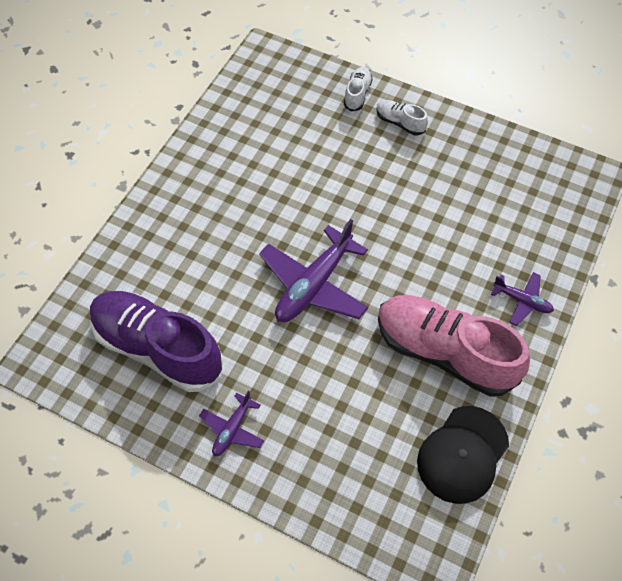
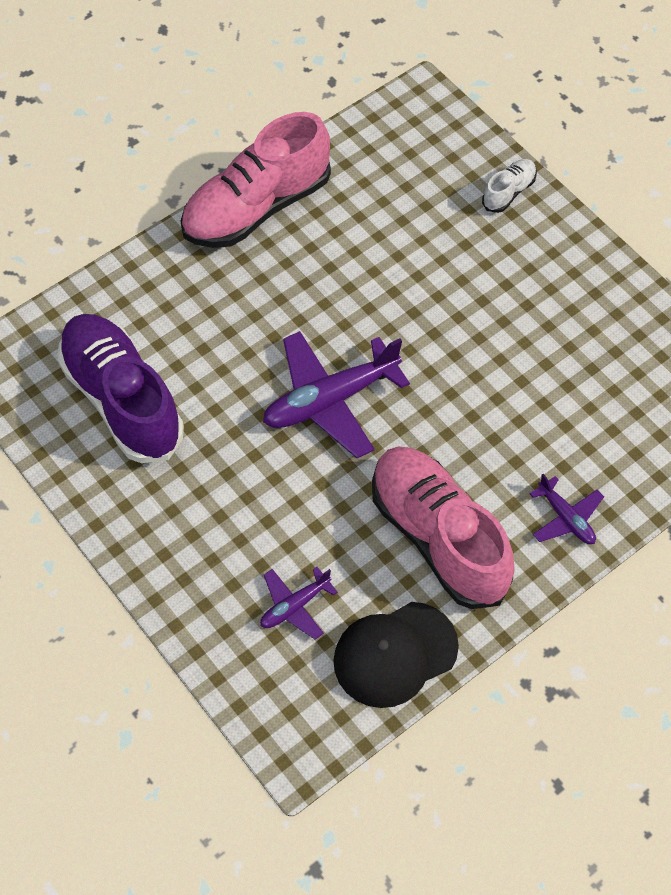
camera: 25 degrees right, 0 degrees up
purple plane [199,391,264,456] -> purple plane moved to [260,567,338,640]
white shoe [377,100,428,135] -> none
none -> pink shoe [181,112,331,248]

